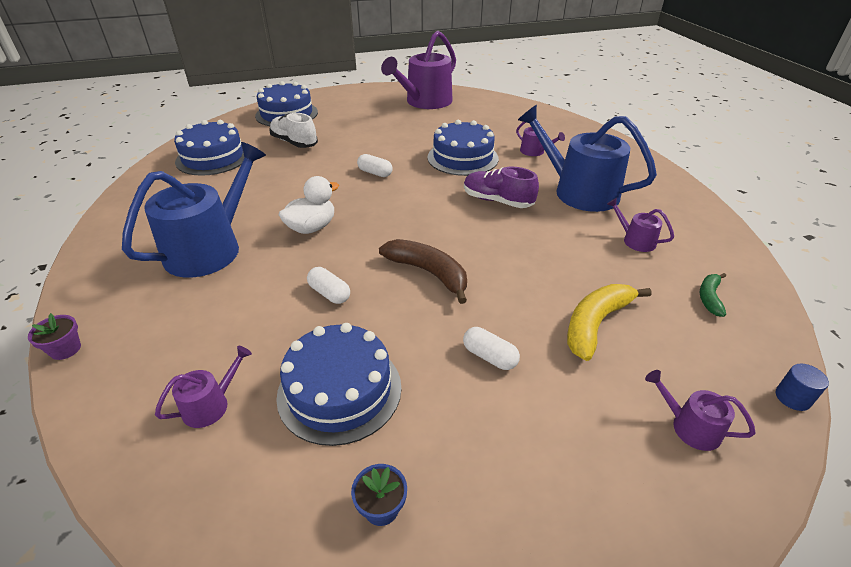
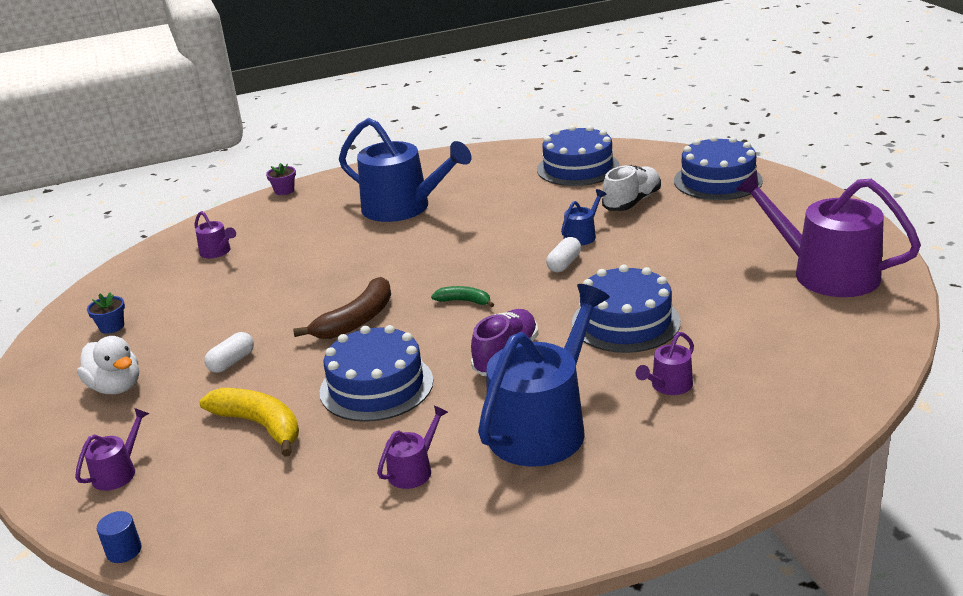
camera: 90 degrees right, 10 degrees down
blue cake [276,323,402,446] -> blue cake moved to [320,325,433,422]
white duck [278,176,339,234] -> white duck moved to [77,336,139,394]
white capsule [307,267,350,304] -> none
green banana [700,273,726,317] -> green banana moved to [431,286,494,307]
none -> blue watering can [561,189,606,245]

